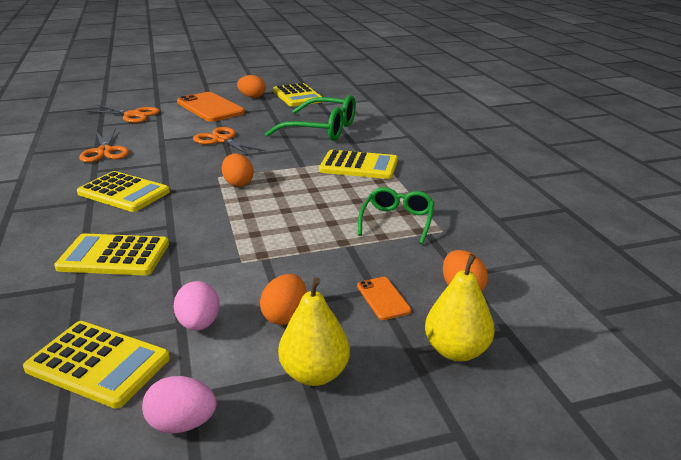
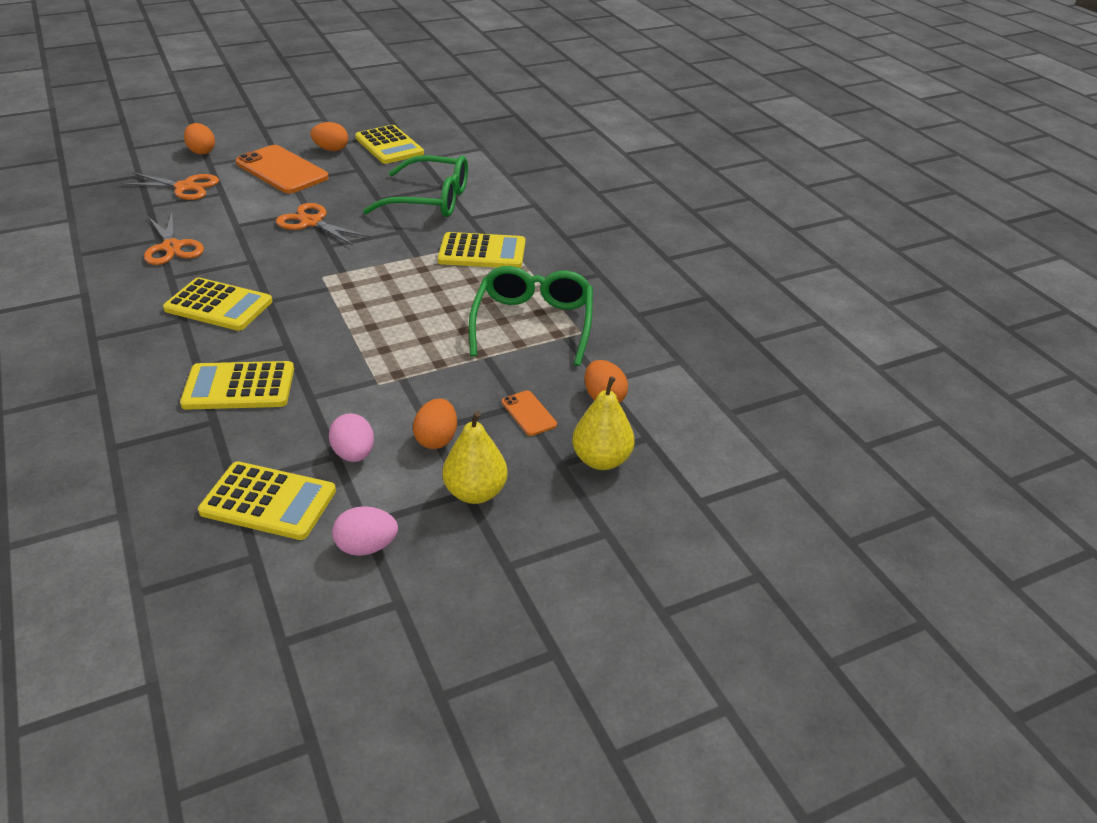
camera: 10 degrees left, 10 degrees up
orange egg [222,154,254,187] -> orange egg moved to [184,123,215,155]
green glasses [358,187,434,244] -> green glasses [469,266,593,366], size x1.58

